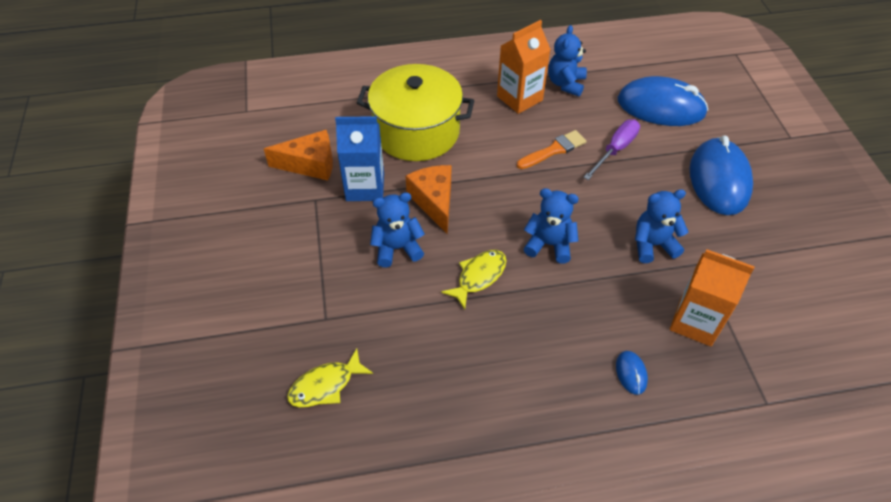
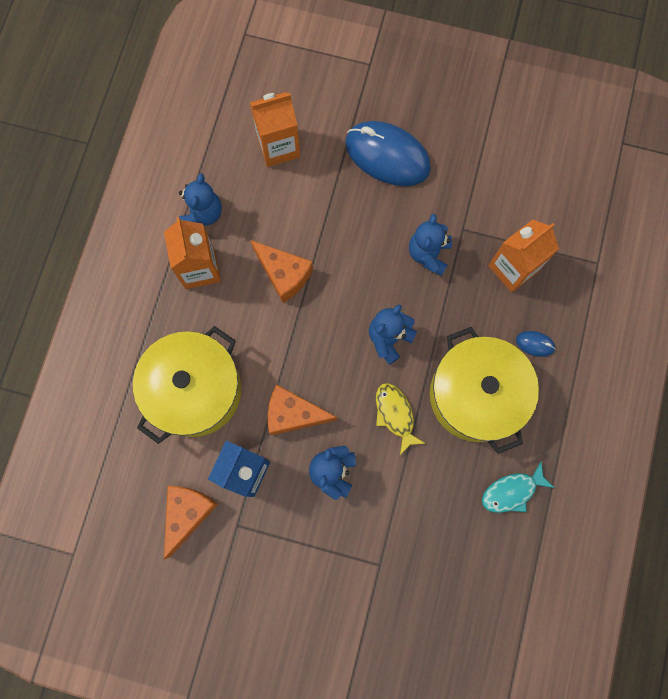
camera: 65 degrees left, 25 degrees up
yellow fish [287,348,373,407] -> none
orange brush [517,130,587,169] -> orange cheese [250,240,313,303]
blue teddy bear [548,25,587,97] -> blue teddy bear turned 120 degrees counterclockwise [179,173,222,225]
purple screwdriver [583,120,640,180] -> none
blue mouse [617,76,708,126] -> orange carton [250,92,300,167]
none -> yellow pot [430,327,539,454]
none -> turquoise fish [482,462,554,513]

